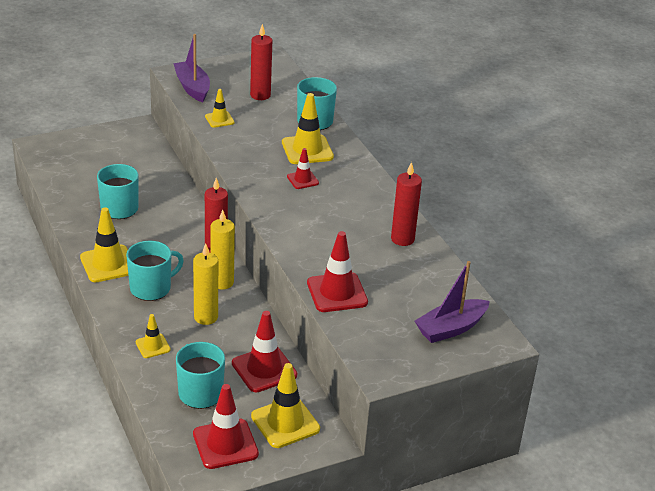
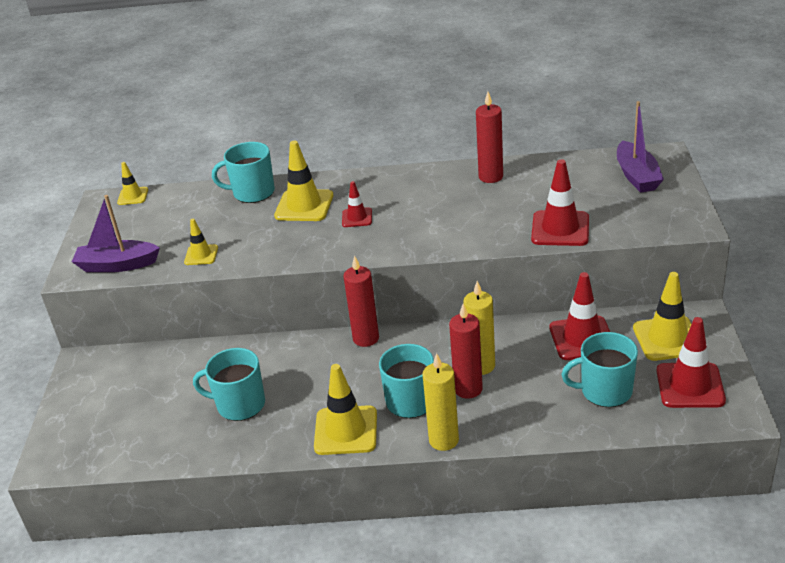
camera: 60 degrees left, 0 degrees up
yellow traffic cone [136,314,171,358] -> yellow traffic cone moved to [117,162,148,205]
yellow candle [210,210,235,290] -> yellow candle moved to [422,353,459,451]
red candle [250,24,272,100] -> red candle moved to [449,304,483,399]

